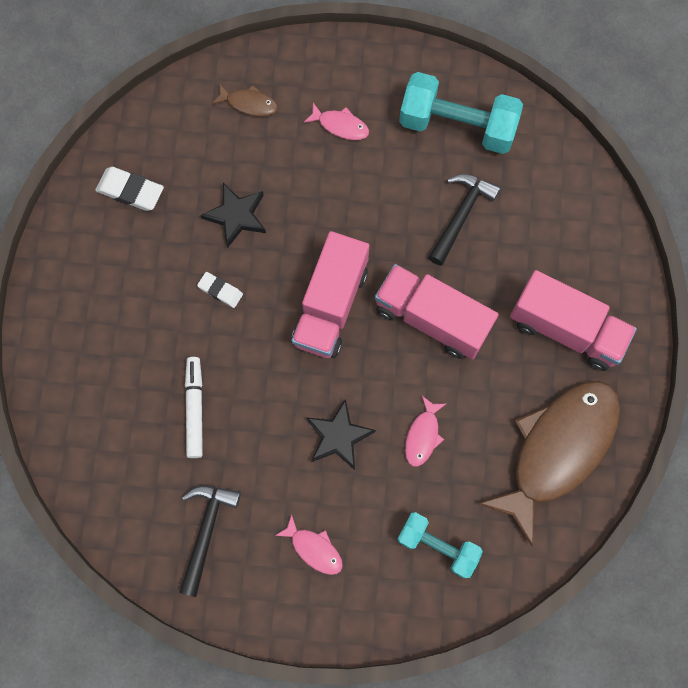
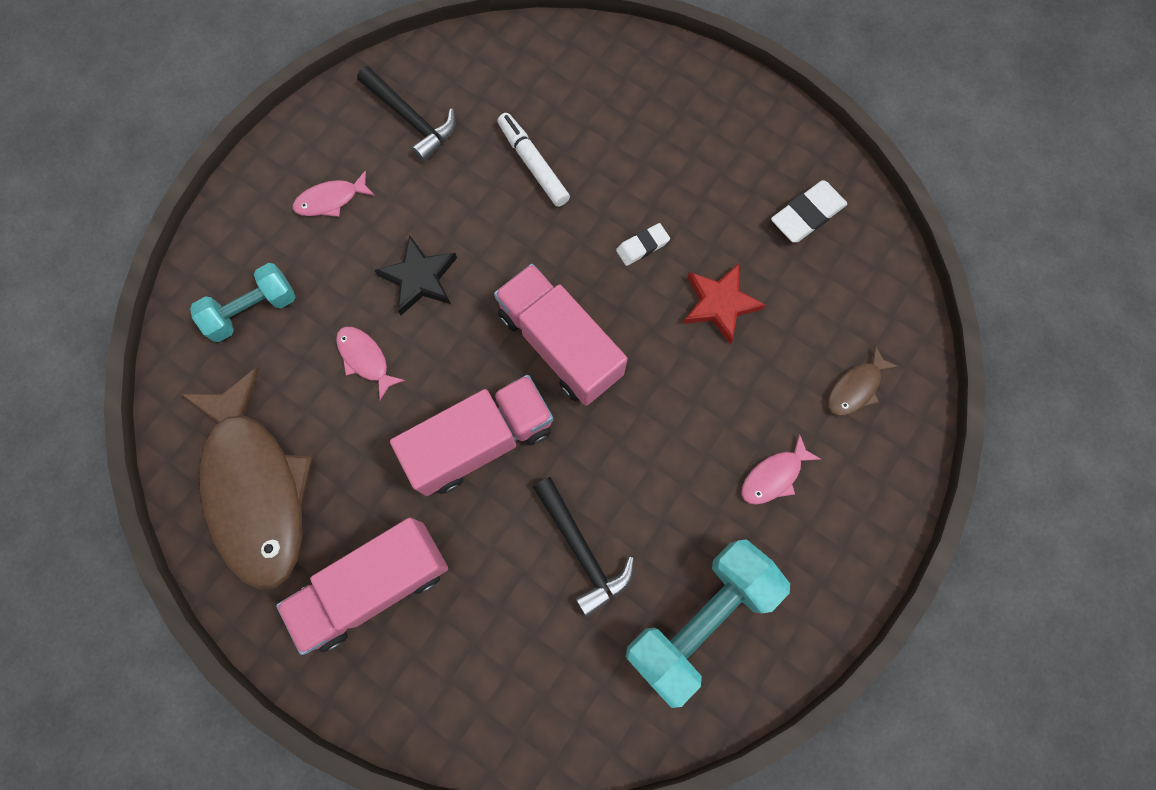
camera: 120 degrees right, 0 degrees up
white marker [185,357,203,458] -> white marker turned 150 degrees counterclockwise [498,113,570,207]
black star [201,183,266,248] -> red star [683,263,766,344]

